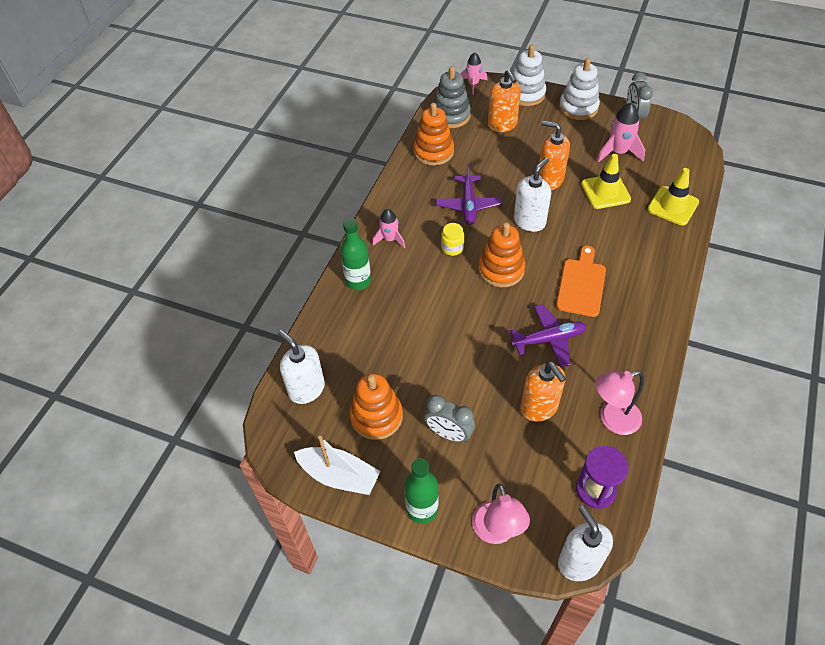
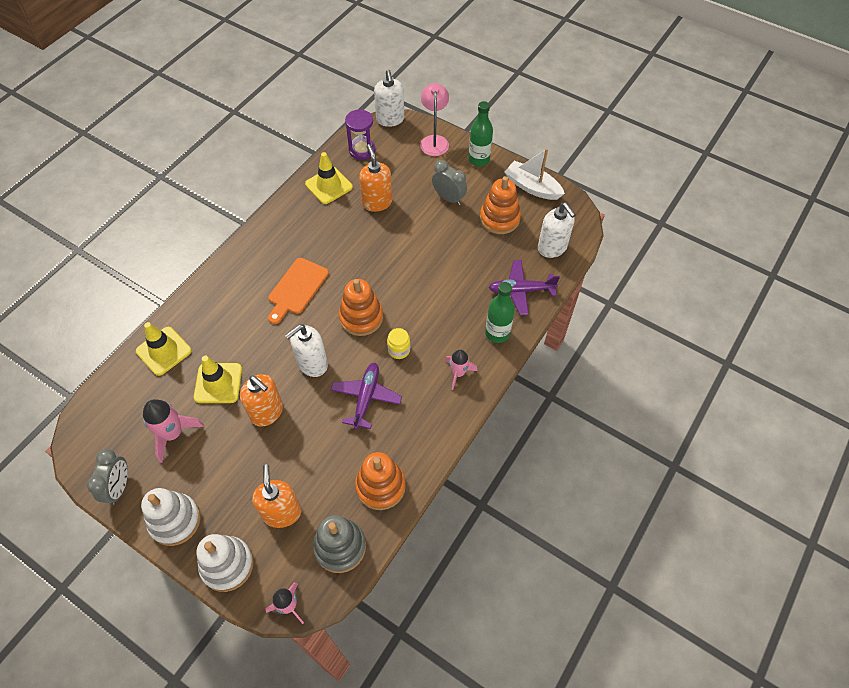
camera: 170 degrees left, 5 degrees up
purple plane [510,304,587,367] -> purple plane moved to [489,260,560,315]
pink lamp [595,371,644,435] -> yellow traffic cone [305,152,353,204]

